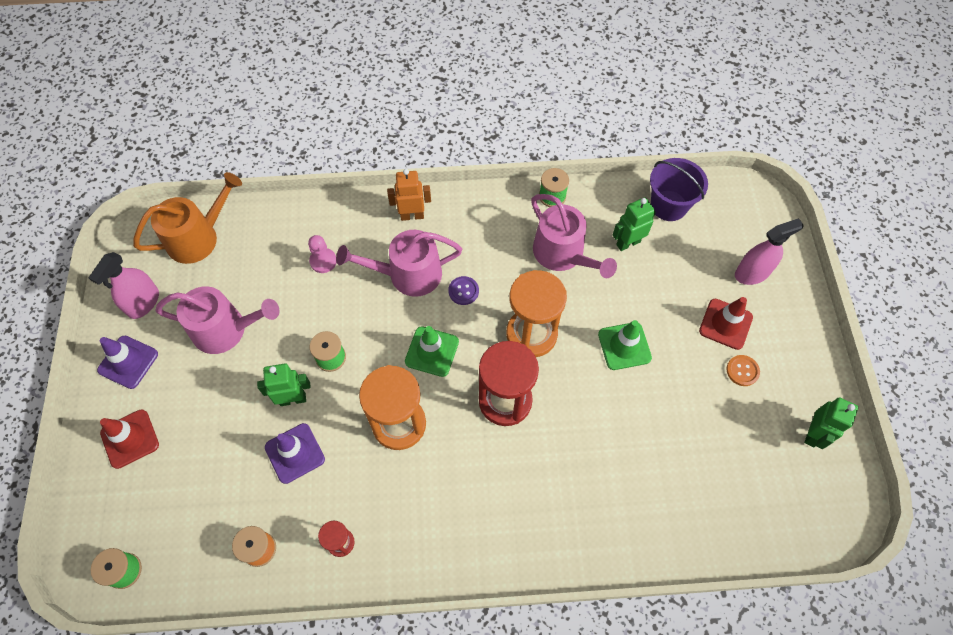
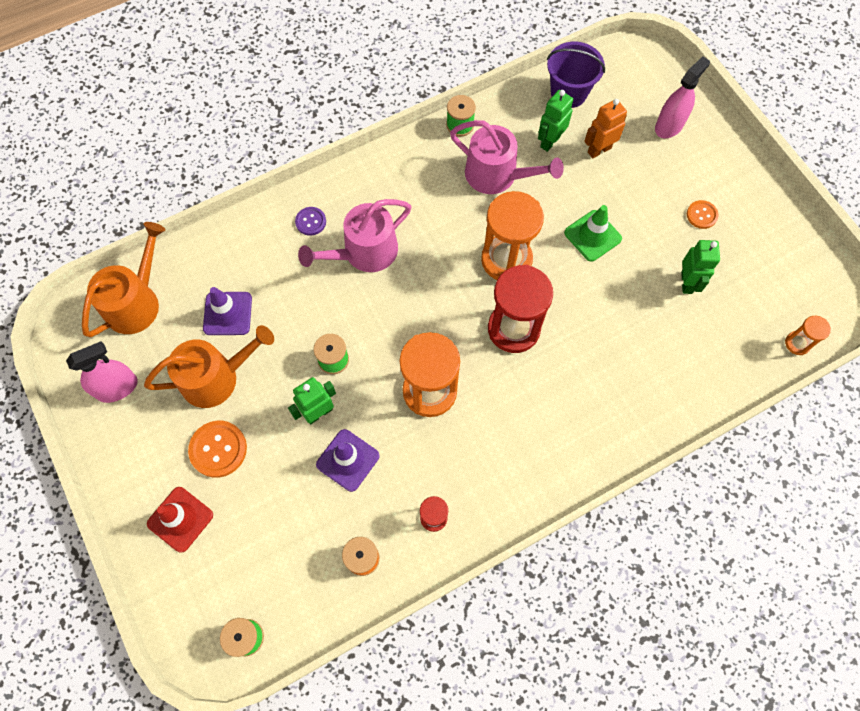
camera: 25 degrees left, 5 degrees up
pink spray bottle [89,252,159,319] -> pink spray bottle turned 120 degrees counterclockwise [66,341,138,403]
purple traffic cone [97,336,158,389] -> purple traffic cone moved to [203,287,252,335]
pink watering can [155,286,280,354] -> orange watering can [144,325,274,408]
pink pawn [308,235,337,273] -> none
orange robot [387,169,431,221] -> orange robot moved to [584,99,627,158]
green traffic cone [405,326,459,377] -> none
purple button [448,276,479,305] -> purple button moved to [295,207,326,236]
red traffic cone [699,297,753,350] -> none
green robot [804,397,858,449] -> green robot moved to [681,240,720,294]
none -> orange button [188,421,247,478]
none -> orange hourglass [785,316,831,355]

